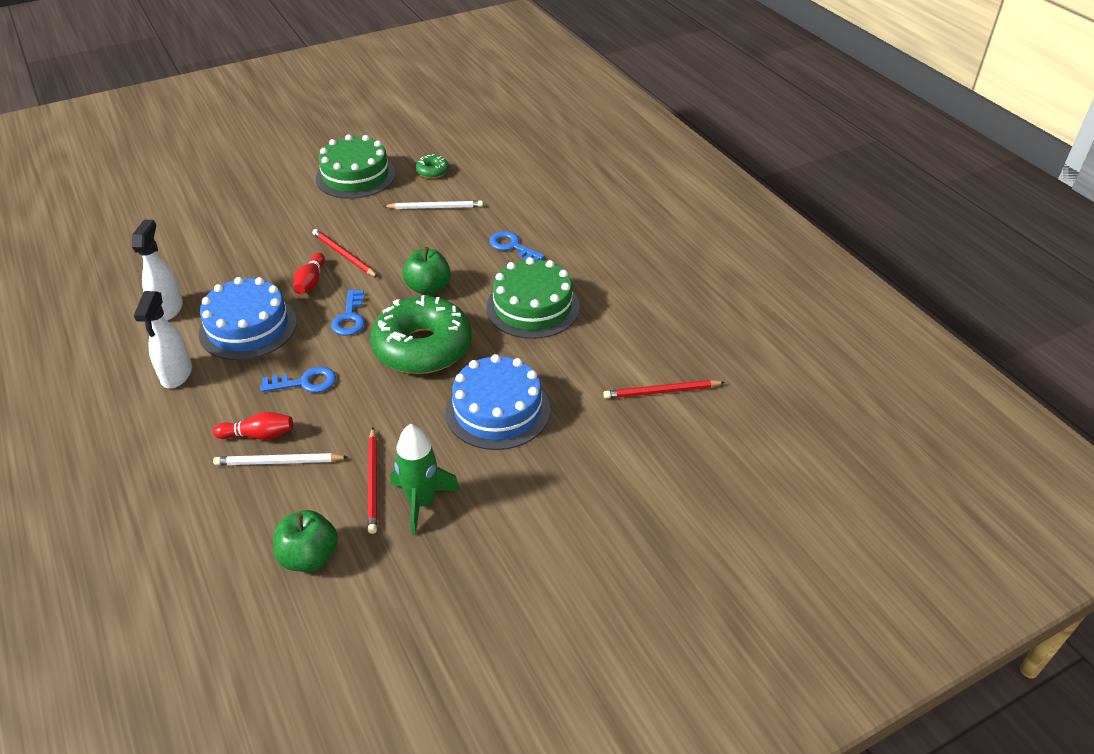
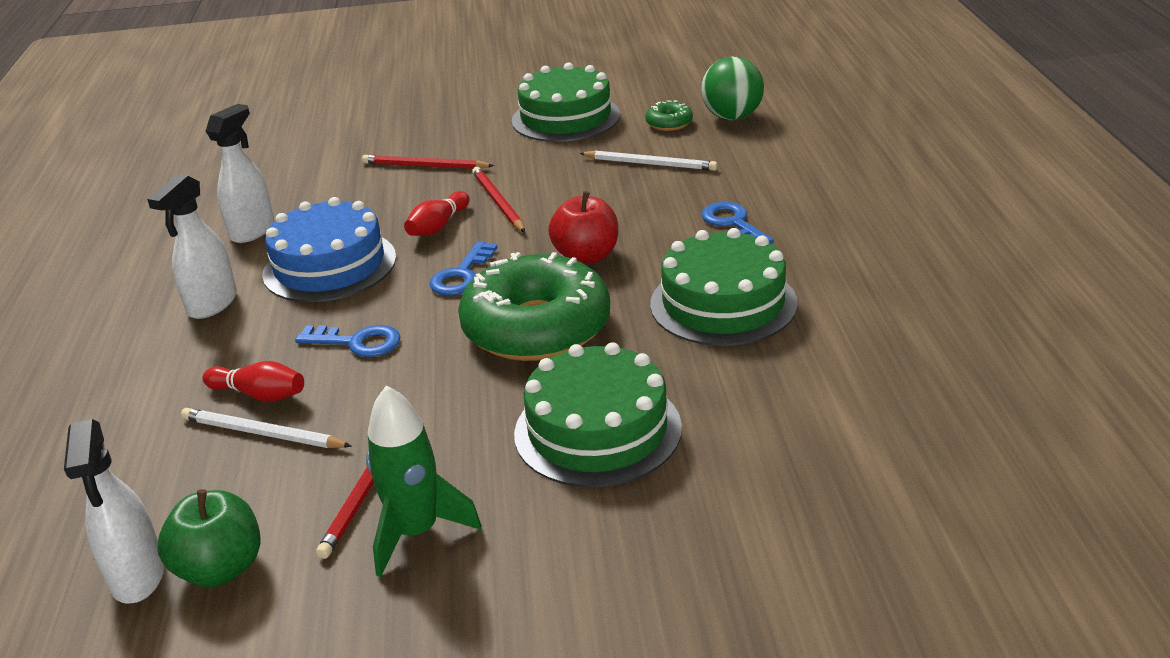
camera: 25 degrees right, 10 degrees down
green apple [402,247,451,295] -> red apple [548,191,618,264]
blue cake [446,354,550,450] -> green cake [514,342,682,487]
red pencil [603,380,725,399] -> red pencil moved to [362,155,494,169]
none -> white spray bottle [64,419,165,604]
none -> green ball [701,57,764,120]

